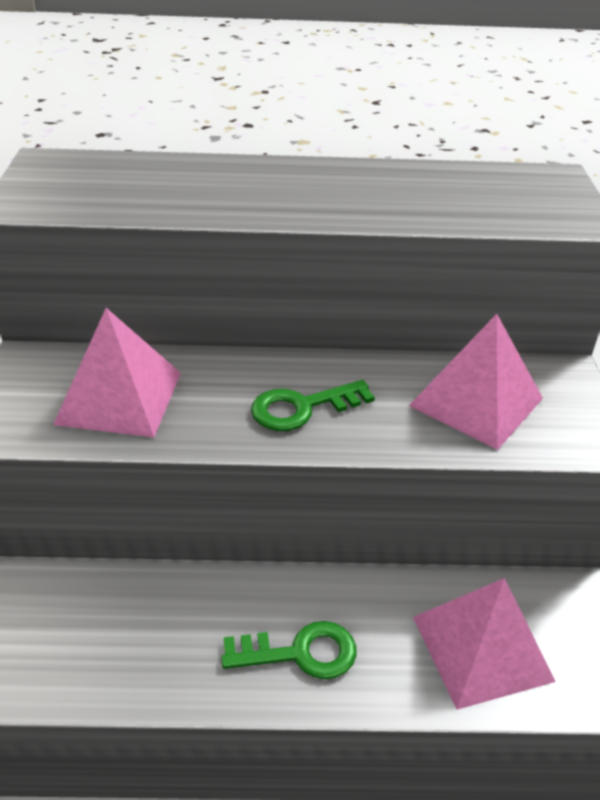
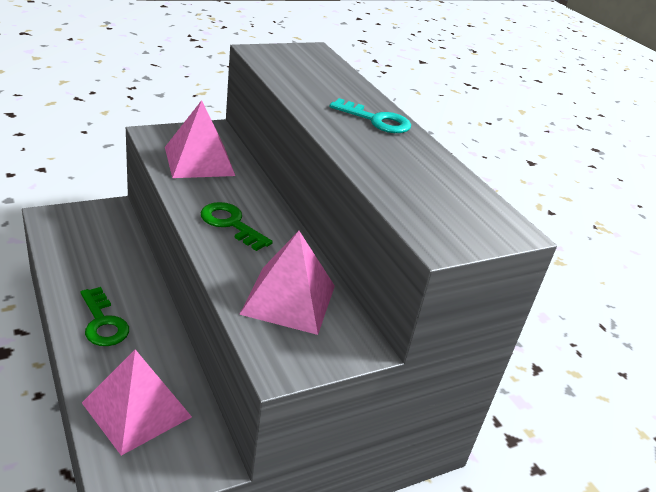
camera: 60 degrees right, 5 degrees down
none -> turquoise key [330,98,411,133]

